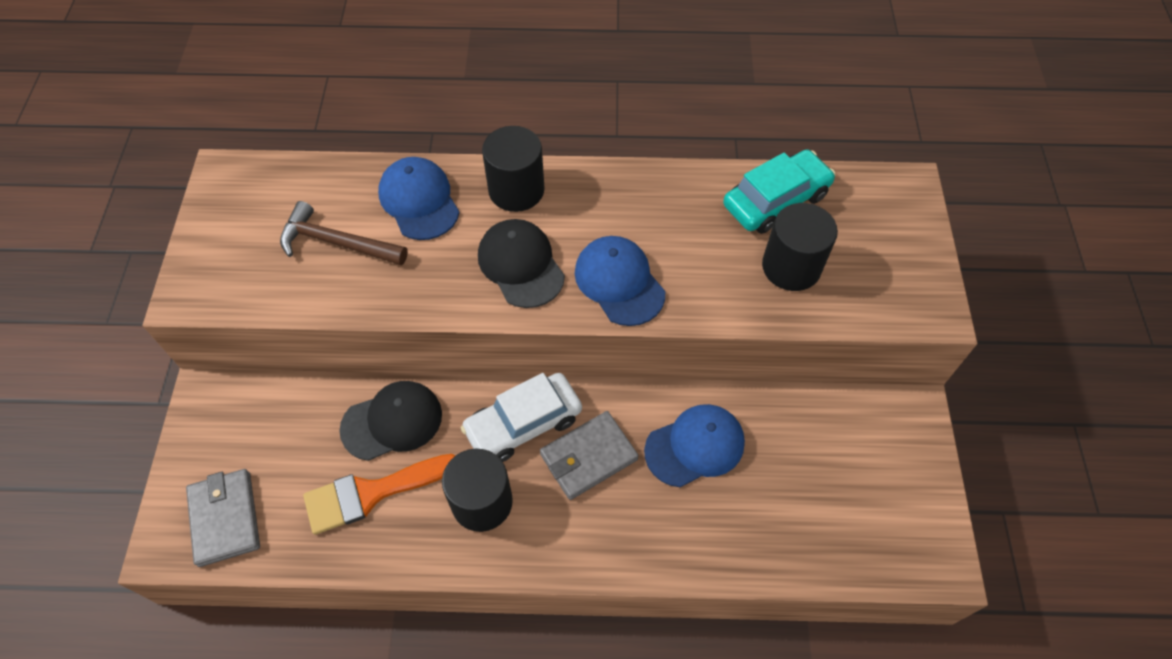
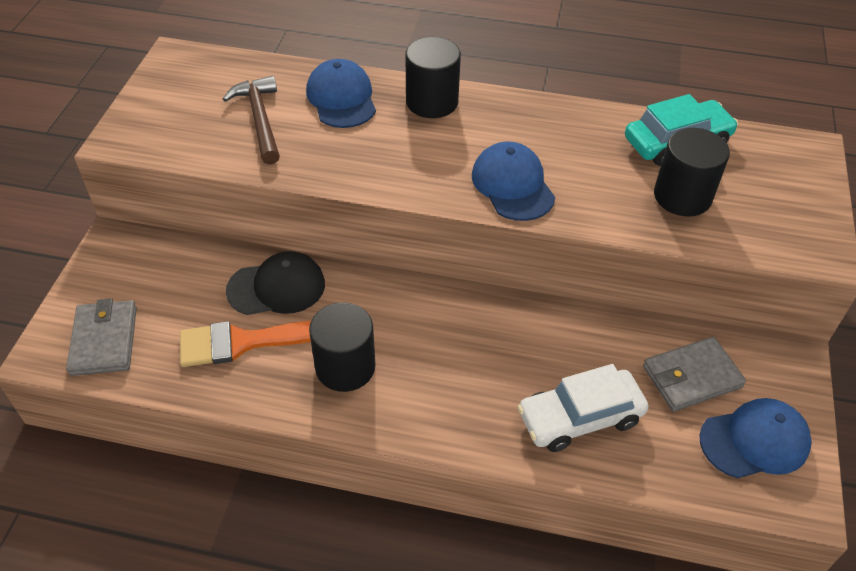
camera: 10 degrees right, 10 degrees down
brown hammer [280,201,408,265] -> brown hammer turned 45 degrees clockwise [223,76,280,165]
white car [461,373,582,462] -> white car moved to [518,364,649,452]
black cap [478,219,565,308] -> none
grey wallet [540,411,639,500] -> grey wallet moved to [643,337,746,412]
blue cap [644,404,745,487] -> blue cap moved to [699,398,812,478]

